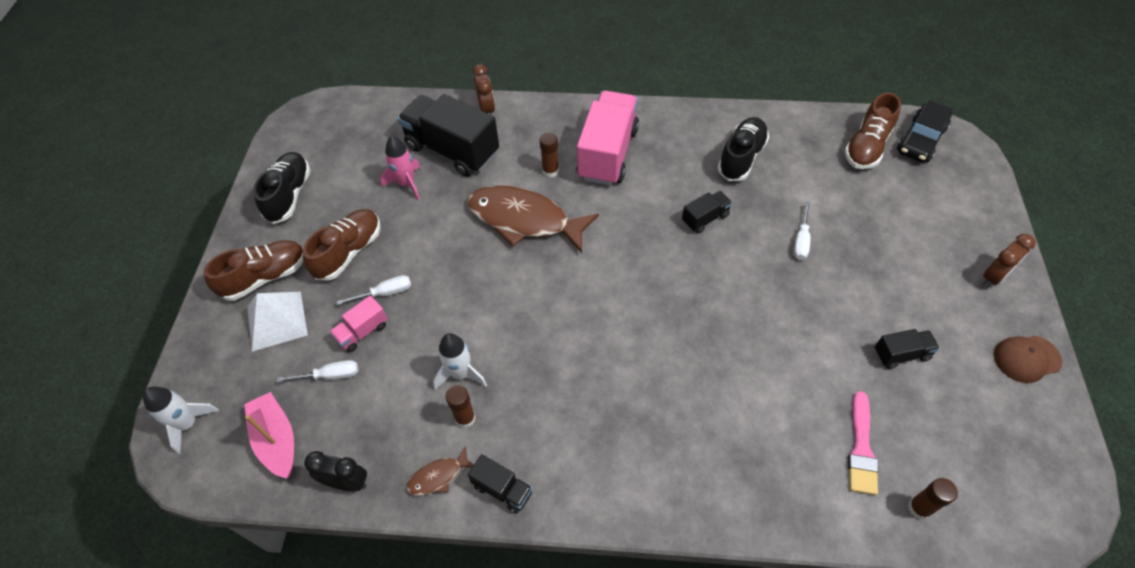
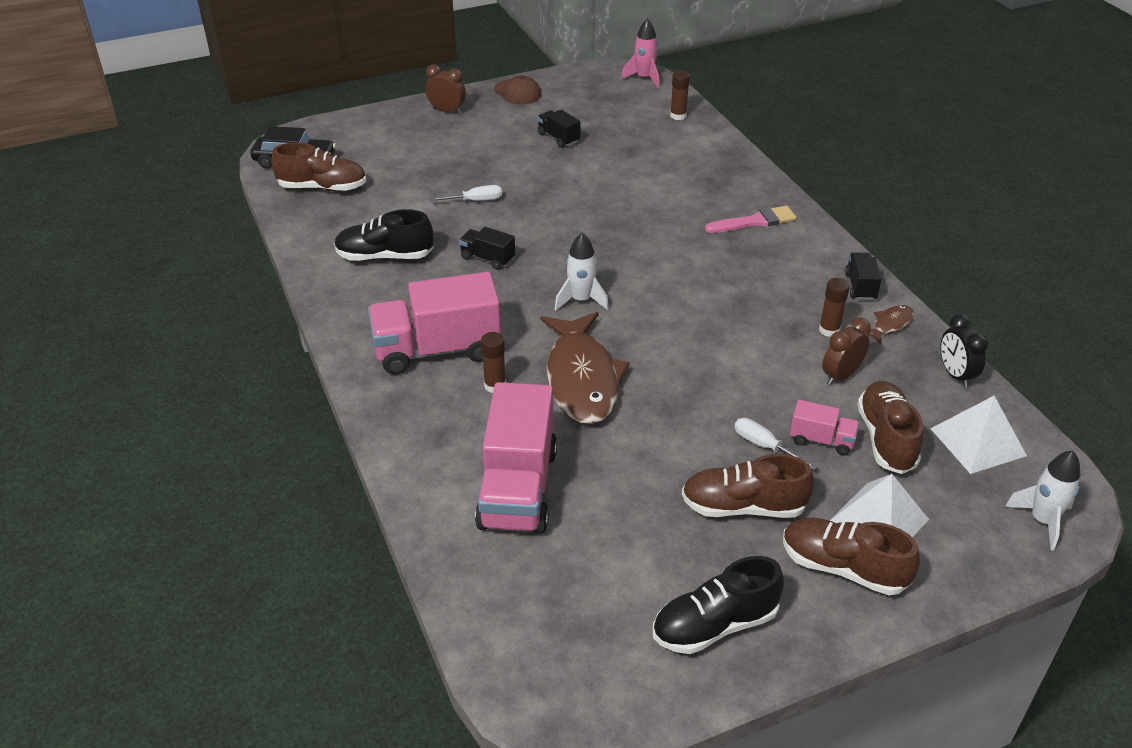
camera: 120 degrees left, 15 degrees down
pink boat [244,392,294,479] -> white pyramid [930,396,1027,474]
white screwdriver [277,360,358,383] -> brown shoe [857,381,924,474]
pink rocket [380,136,420,200] -> pink rocket moved to [621,18,659,88]
black truck [397,94,499,177] -> pink truck [475,382,557,534]
brown fish [407,446,473,496] -> brown fish turned 75 degrees counterclockwise [862,305,914,344]
white rocket [433,333,487,390] -> white rocket moved to [554,233,609,311]
brown clock [473,64,495,115] -> brown clock moved to [822,317,871,386]
pink brush [848,391,879,495] -> pink brush moved to [705,206,796,233]

